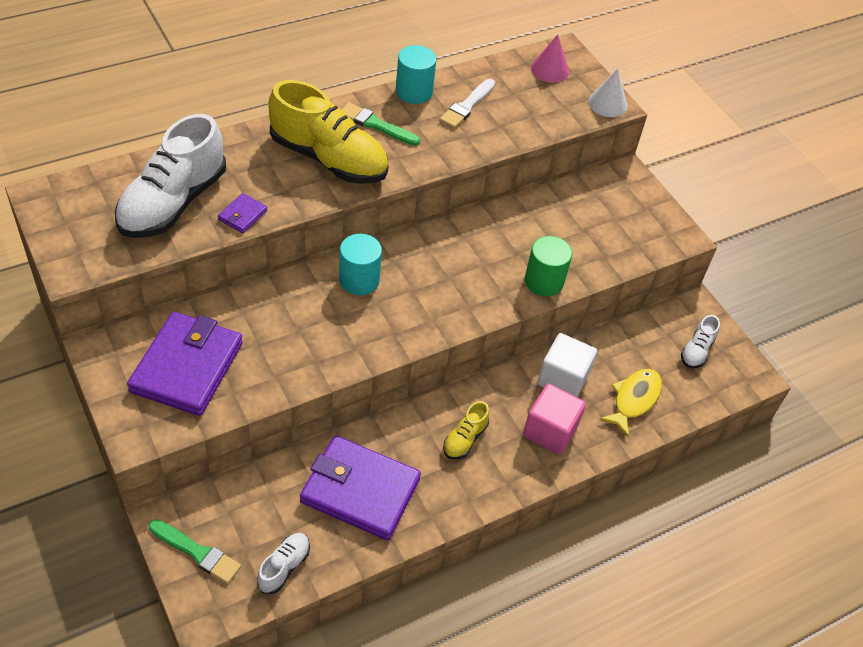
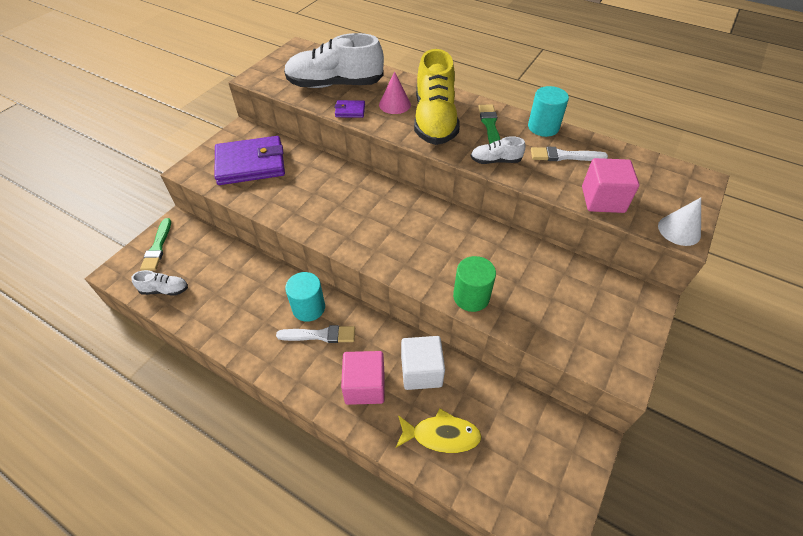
camera: 65 degrees right, 0 degrees up
purple wallet [300,436,421,540] -> none
turquoise cylinder [339,234,382,295] -> turquoise cylinder moved to [285,272,325,322]
yellow shoe [443,401,490,459] -> white brush [276,325,355,343]
pink cone [531,34,569,83] -> pink cone moved to [379,71,411,114]
white shoe [681,315,720,368] -> white shoe moved to [471,136,525,164]
none -> pink cube [582,158,639,213]

